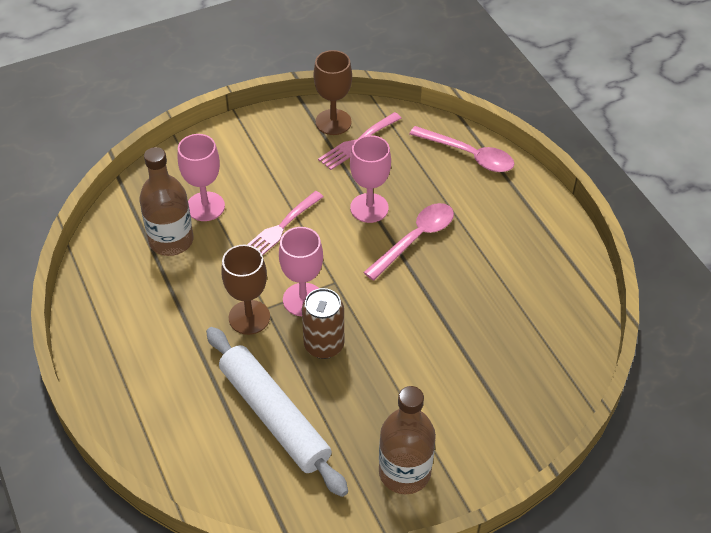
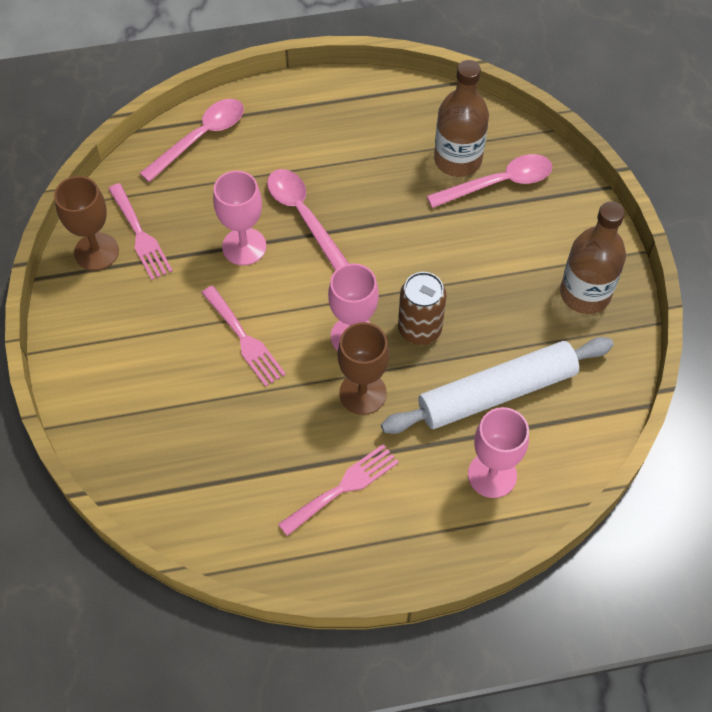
camera: 75 degrees left, 10 degrees up
brown bottle [139,147,193,256] -> brown bottle moved to [434,60,489,177]
pink goblet [178,134,225,221] -> pink goblet moved to [468,407,529,498]
none -> pink fork [278,444,399,536]
none -> pink spoon [427,154,552,208]

